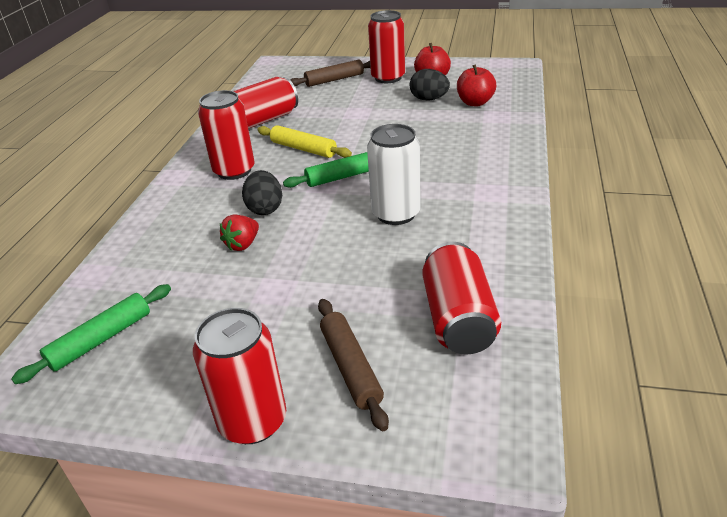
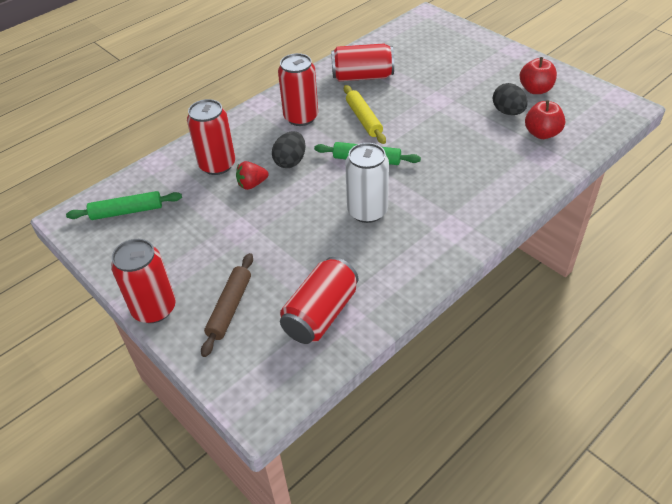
camera: 35 degrees right, 10 degrees up
brown rolling pin [291,59,371,87] -> none
red can [368,10,405,83] -> red can moved to [187,99,235,175]

